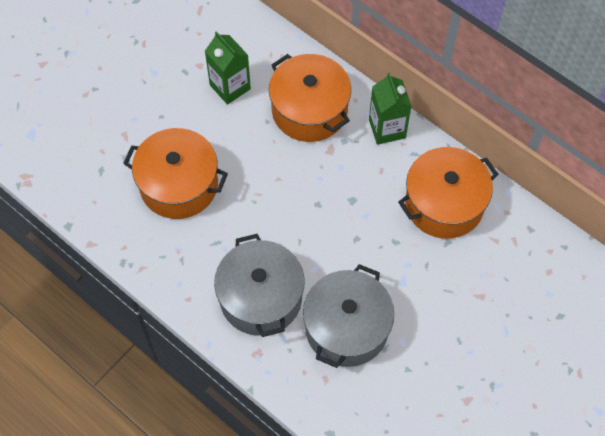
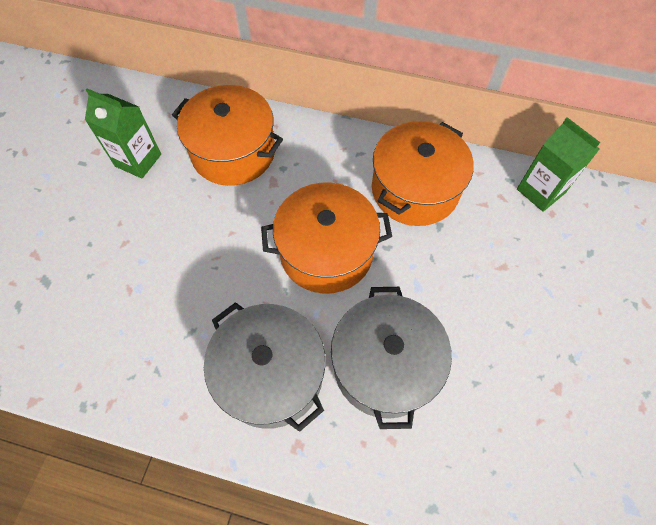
camera: 25 degrees left, 0 degrees up
orange pot [123,128,228,219] -> orange pot moved to [261,182,392,294]
green carton [369,72,412,145] -> green carton moved to [517,117,600,212]

